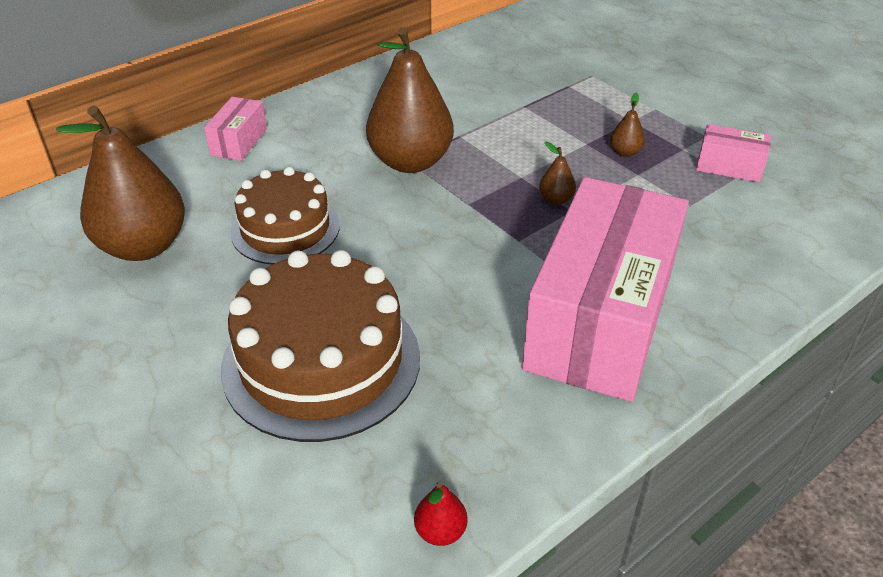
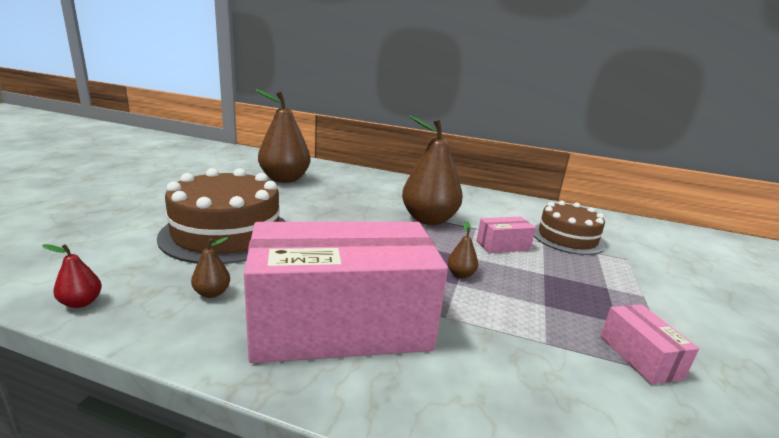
camera: 55 degrees right, 20 degrees down
pink box [204,97,267,161] -> pink box moved to [476,217,536,253]
brown cake [231,167,340,264] -> brown cake moved to [534,201,605,255]
brown pear [610,93,645,157] -> brown pear moved to [191,237,230,298]

